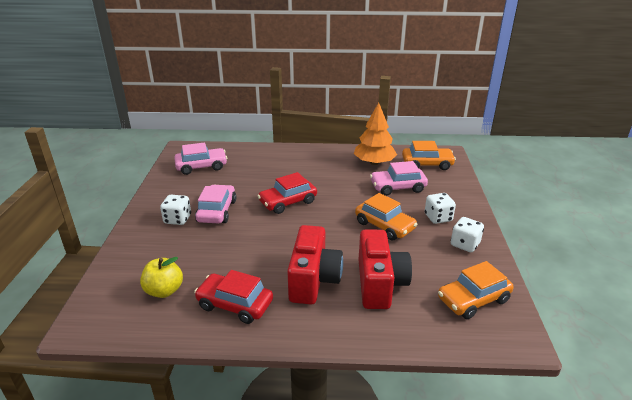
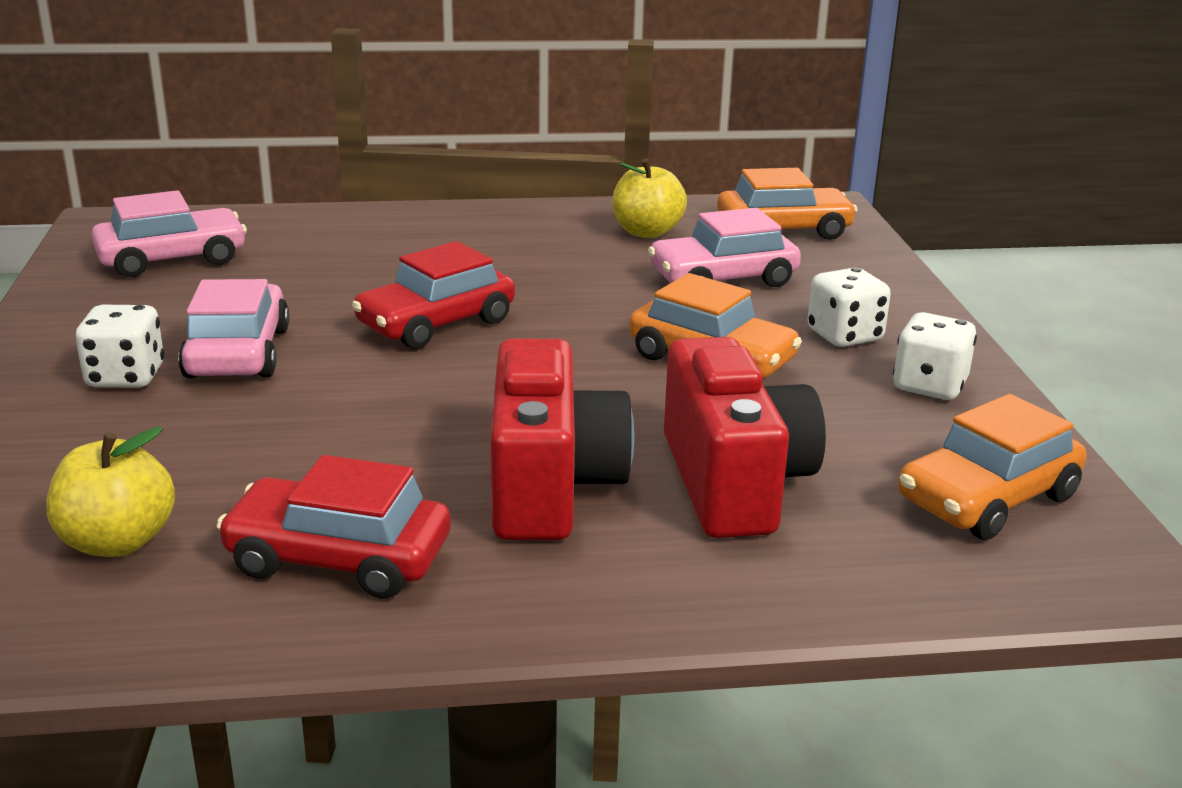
camera: 10 degrees left, 5 degrees down
orange tree [354,103,397,165] -> yellow apple [613,158,687,238]

